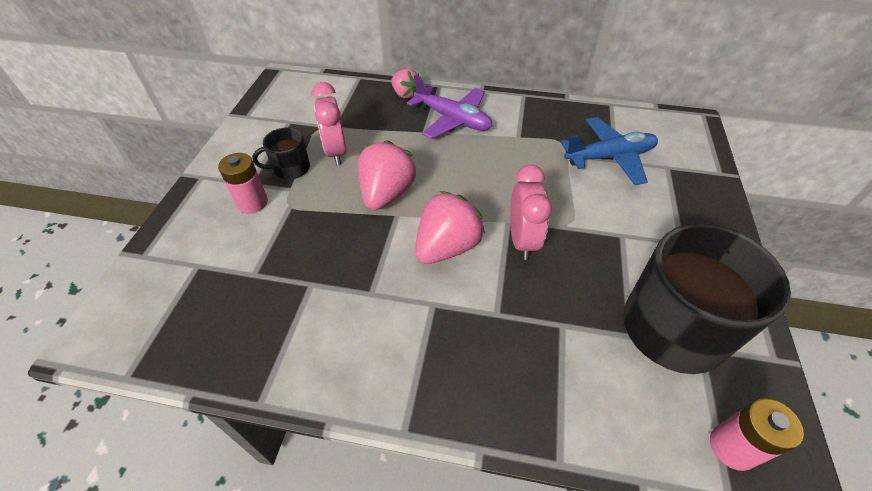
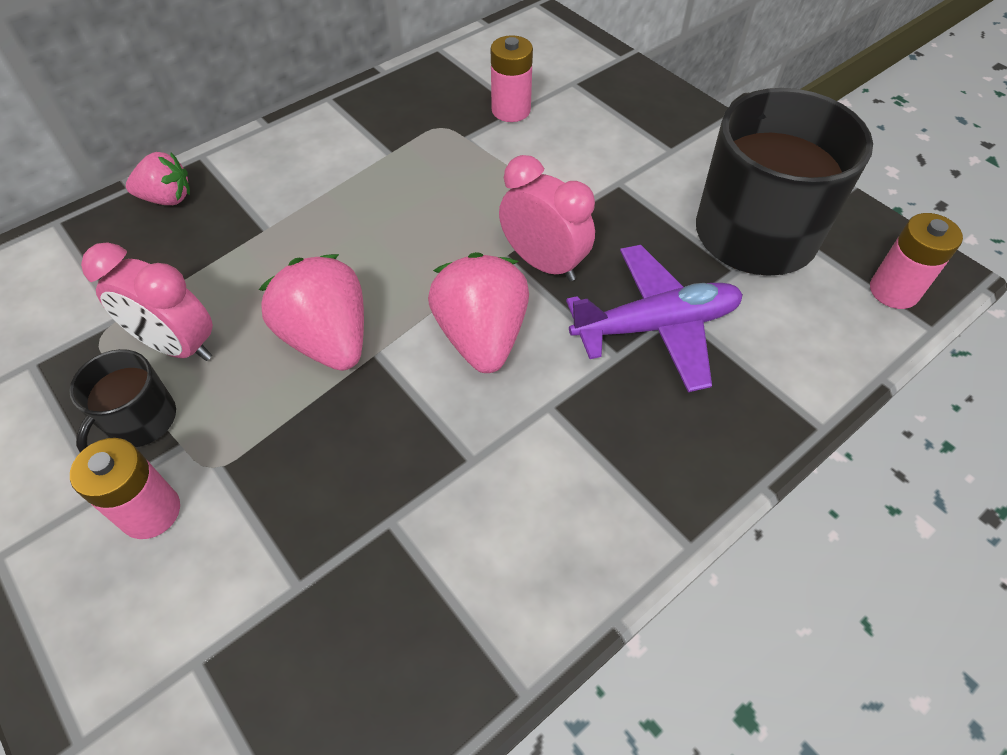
camera: 50 degrees left, 5 degrees up
purple plane [407,75,492,139] -> purple plane moved to [566,245,743,392]
blue plane [561,117,658,185] -> pink battery [491,35,533,122]

